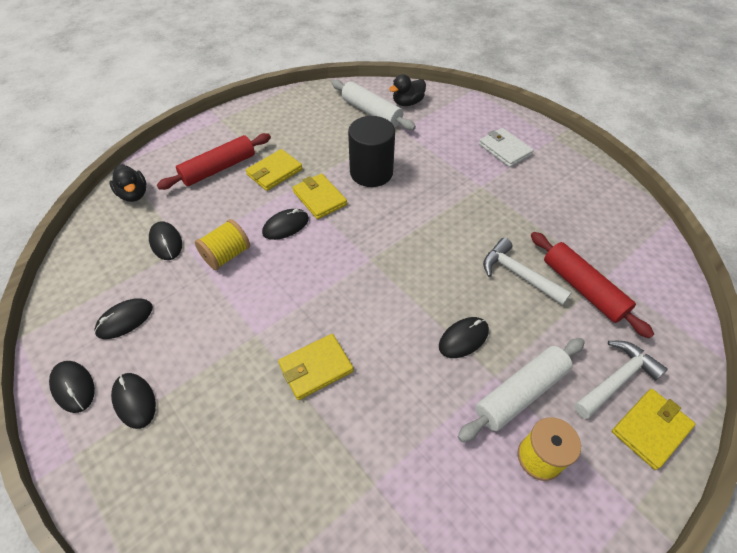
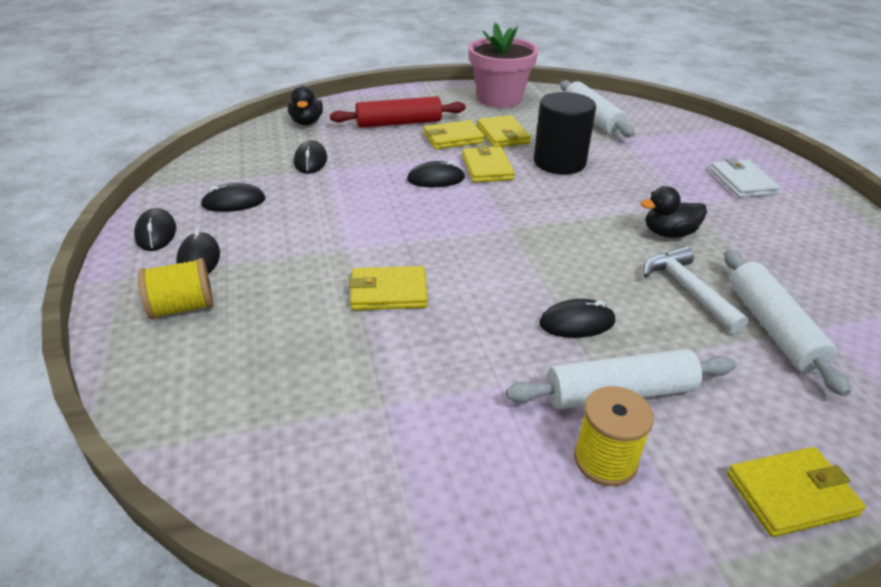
camera: 25 degrees right, 15 degrees down
yellow spool [195,219,250,270] -> yellow spool moved to [138,258,214,319]
black duck [389,74,426,106] -> black duck moved to [641,186,707,238]
red rolling pin [531,232,654,338] -> white rolling pin [724,250,851,396]
white hammer [574,341,668,419] -> none
none -> pink flower pot [468,22,539,108]
none -> yellow wallet [477,115,531,147]

